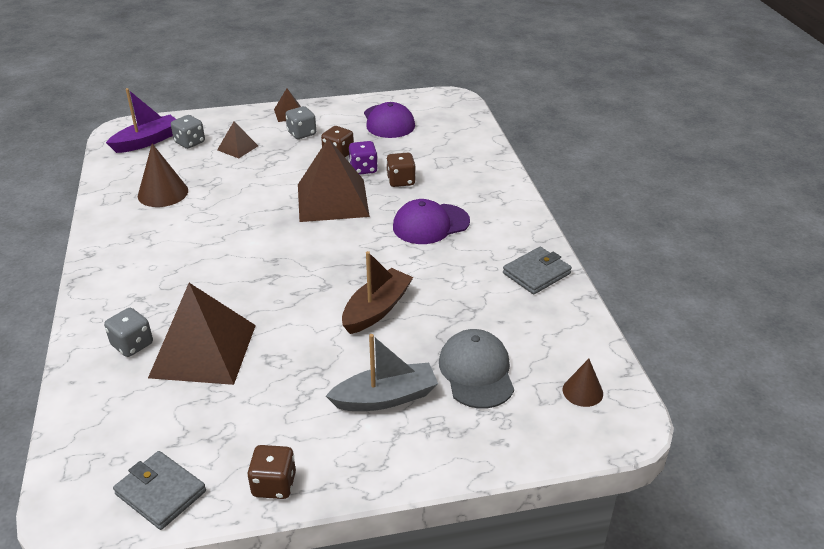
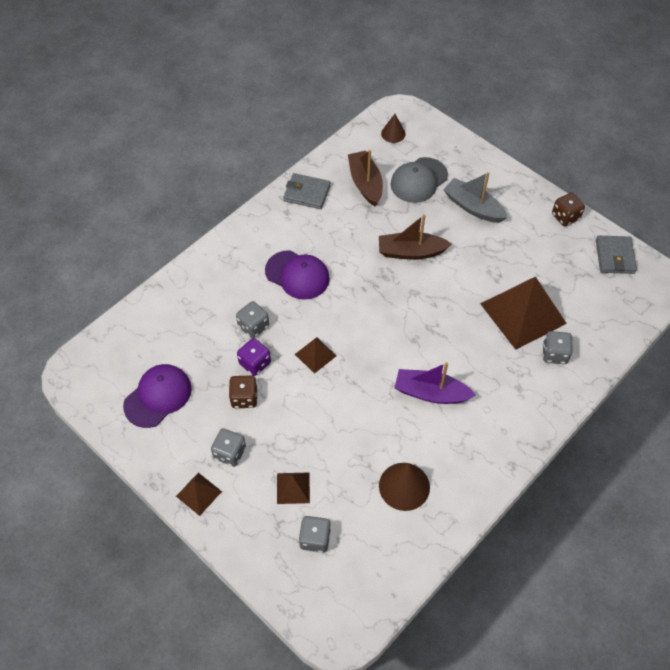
camera: 125 degrees left, 20 degrees up
purple boat [106,88,176,153] -> purple boat moved to [395,362,476,404]
brown pyramid [298,138,370,222] -> brown pyramid [295,337,336,374], size x0.47
brown dice [386,153,416,187] -> grey dice [236,301,269,338]
none -> brown boat [348,150,383,206]

